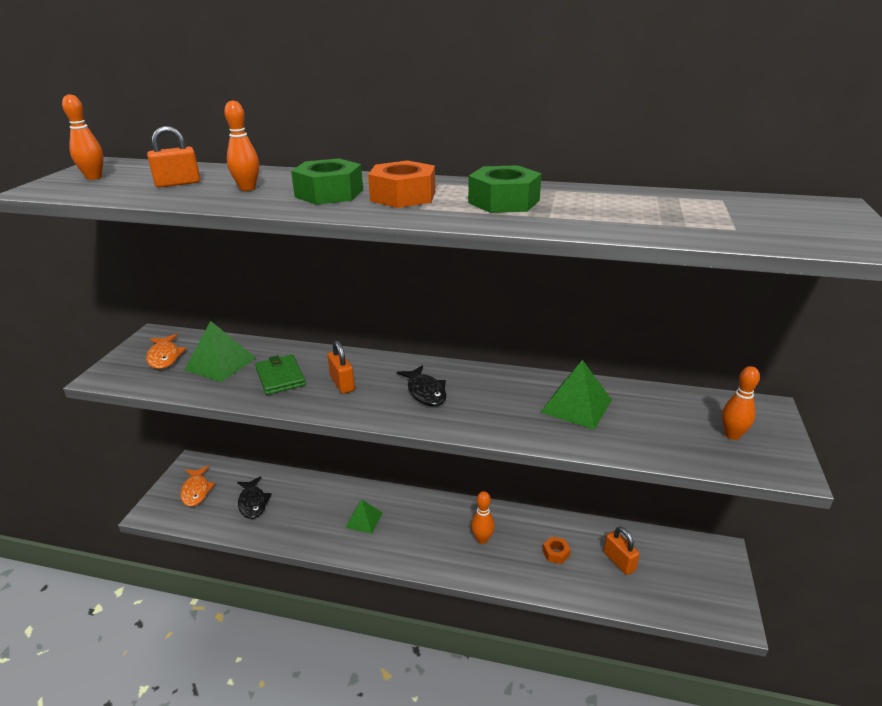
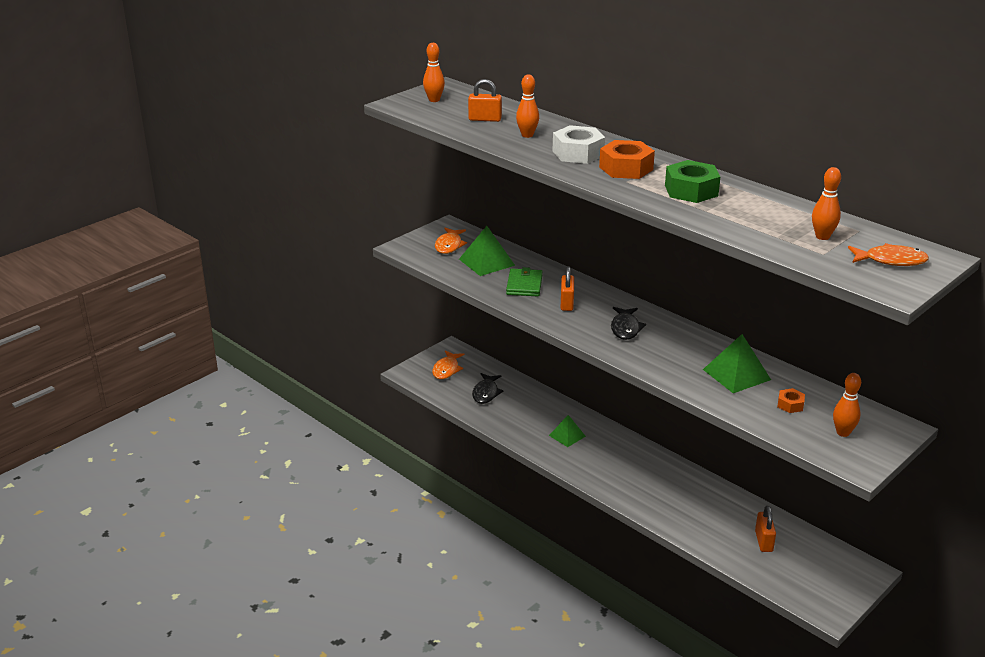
camera: 30 degrees right, 0 degrees up
green nut [291,158,363,205] -> white nut [553,125,605,164]
orange bowling pin [471,491,495,544] -> orange bowling pin moved to [812,167,841,240]
orange nut [543,536,571,564] -> orange nut moved to [777,388,805,413]
none -> orange fish [848,243,929,266]

